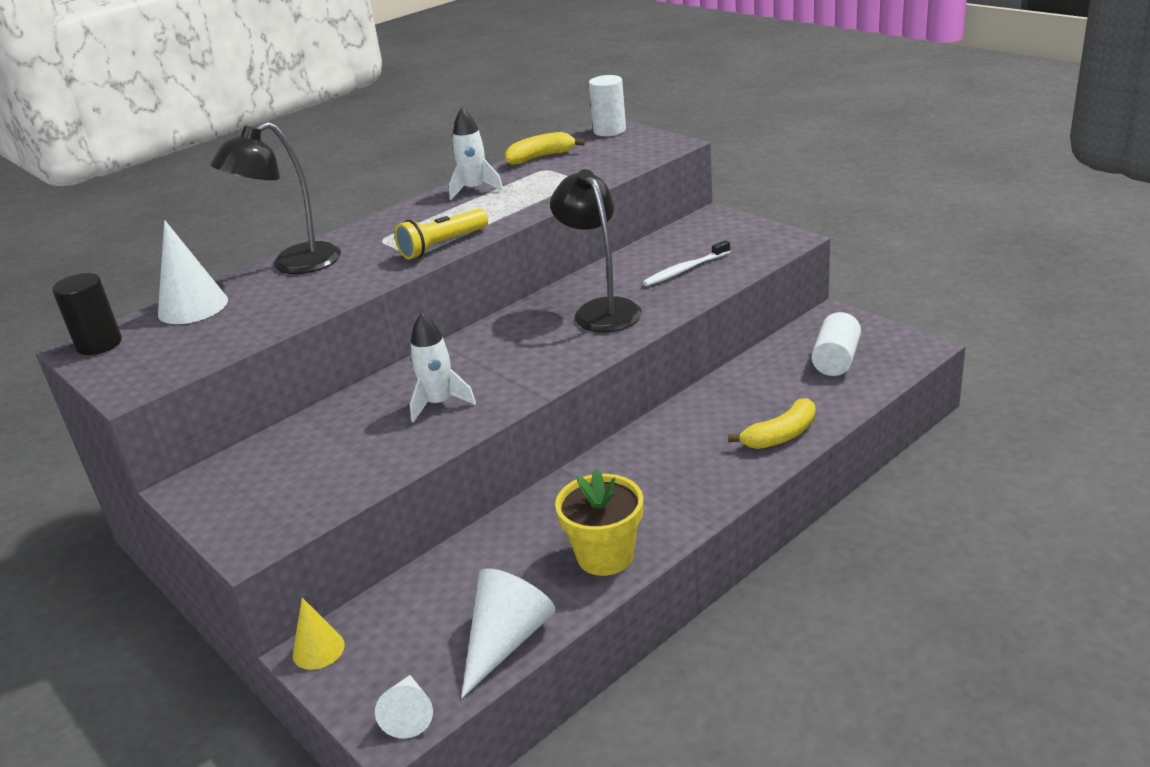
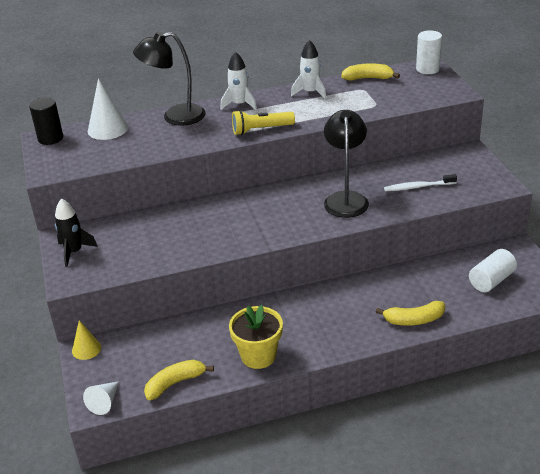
camera: 25 degrees right, 5 degrees up
white rocket [410,313,476,423] -> white rocket moved to [220,52,257,110]
white cone [461,568,556,698] -> yellow banana [144,360,214,400]
none -> black rocket [55,199,98,267]

